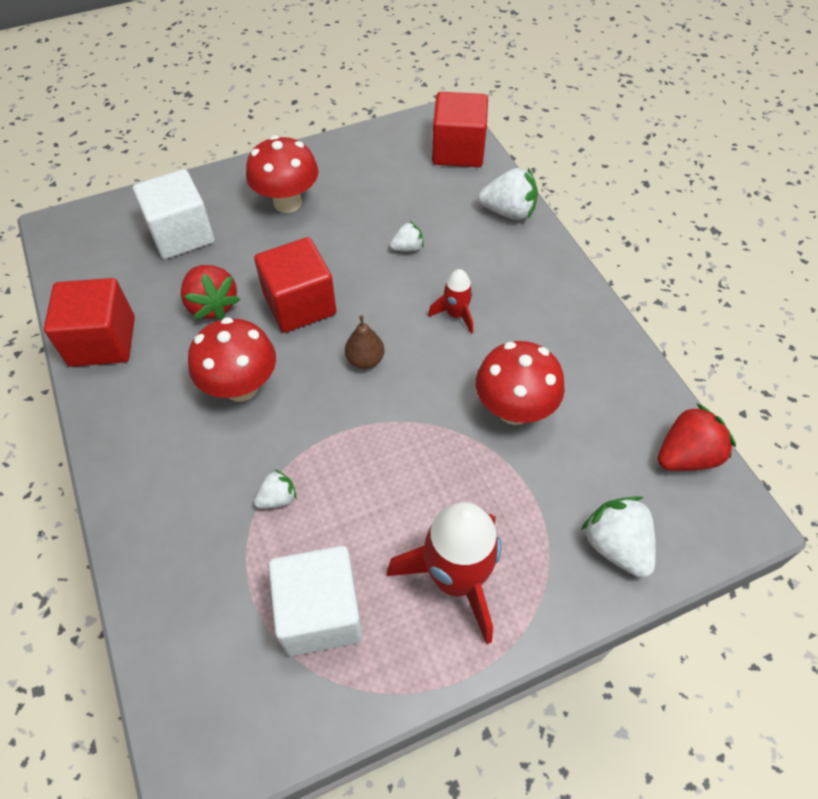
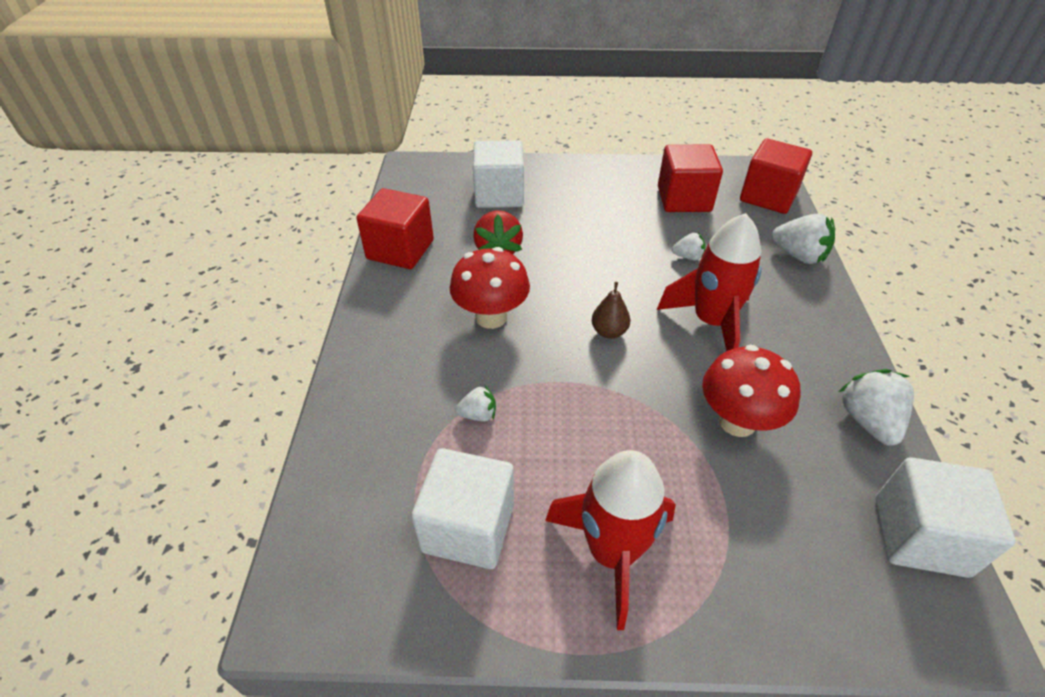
camera: 25 degrees right, 10 degrees down
red mushroom [246,135,318,213] -> none
red cube [254,237,336,333] -> red cube moved to [658,145,723,212]
red rocket [428,269,473,334] -> red rocket [657,213,761,351], size x1.99
white strawberry [581,496,656,578] -> white strawberry moved to [838,369,914,446]
red strawberry [658,403,736,471] -> white cube [876,457,1015,578]

